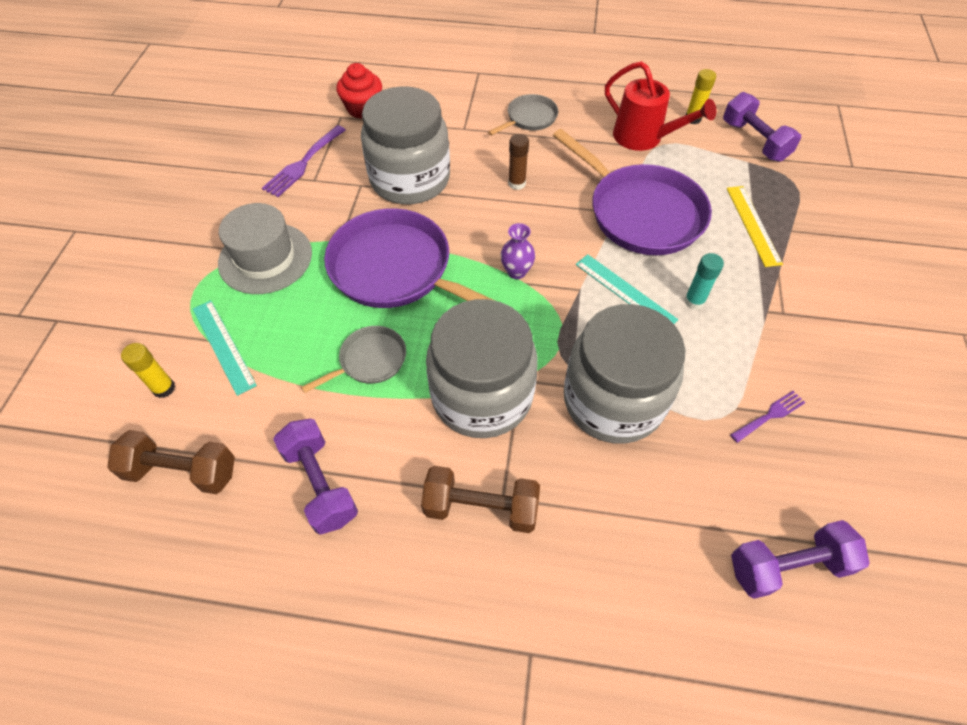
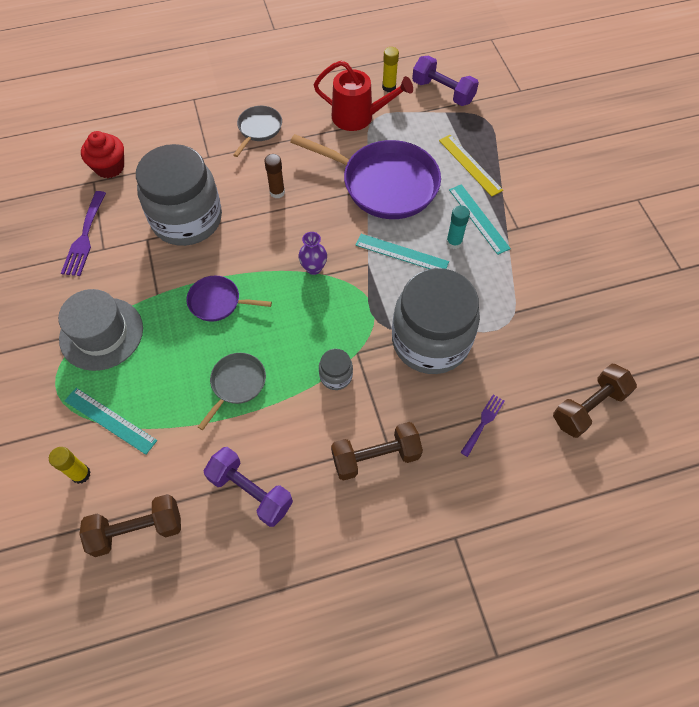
camera: 25 degrees left, 5 degrees up
purple pan [324,208,495,308] -> purple pan [187,276,272,322], size x0.49
grey jar [426,299,538,438] -> grey jar [319,349,353,390], size x0.41
purple fork [730,391,805,443] -> purple fork moved to [460,394,505,457]
purple dumbbell [731,520,870,599] -> brown dumbbell [553,364,637,438]
none -> turquoise ruler [449,184,511,255]

